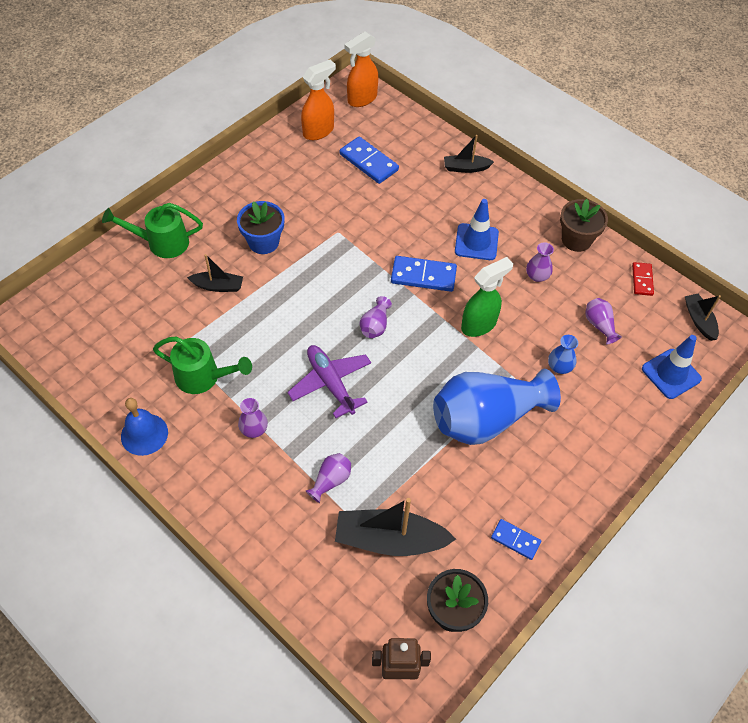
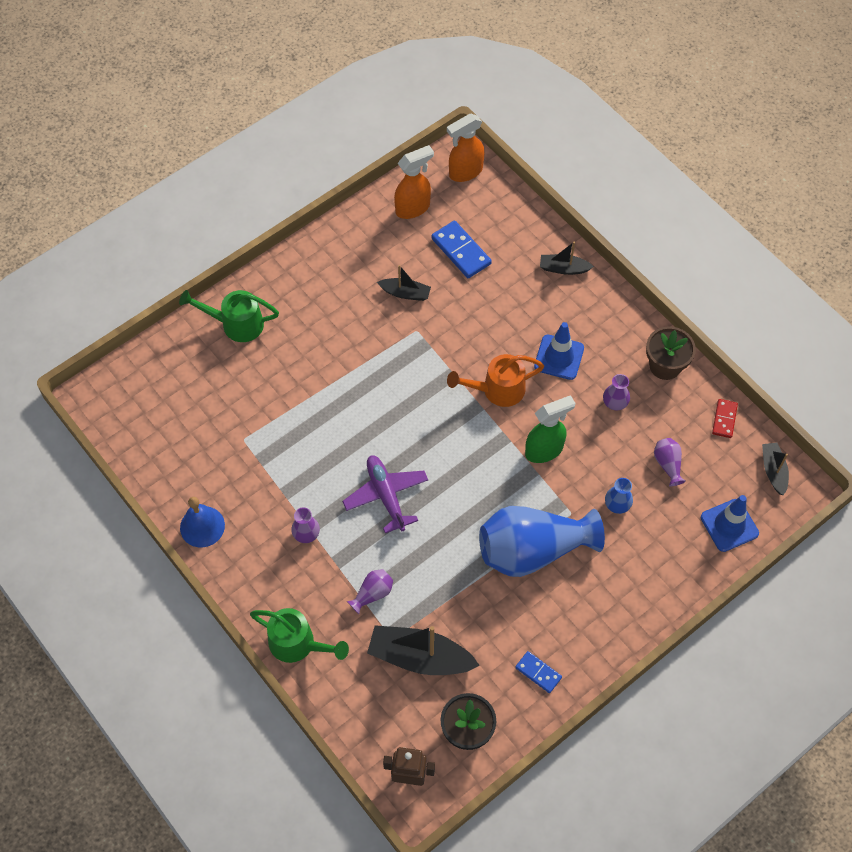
camera: 10 degrees right, 5 degrees up
green watering can [153,337,252,394] -> green watering can moved to [250,608,349,663]
black boat [187,254,243,292] -> black boat moved to [377,265,431,301]
blue flower pot [237,201,285,254] -> none
purple vase [359,296,392,338] -> none
blue domino [391,256,457,292] -> orange watering can [447,354,544,407]

